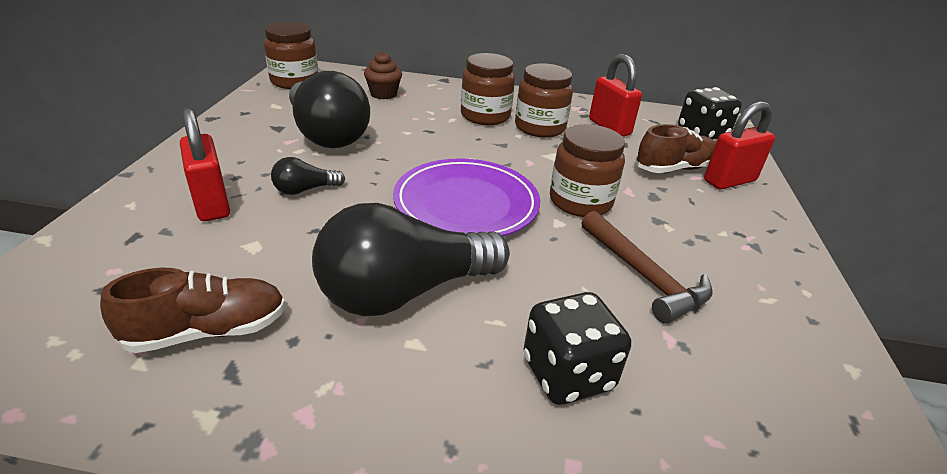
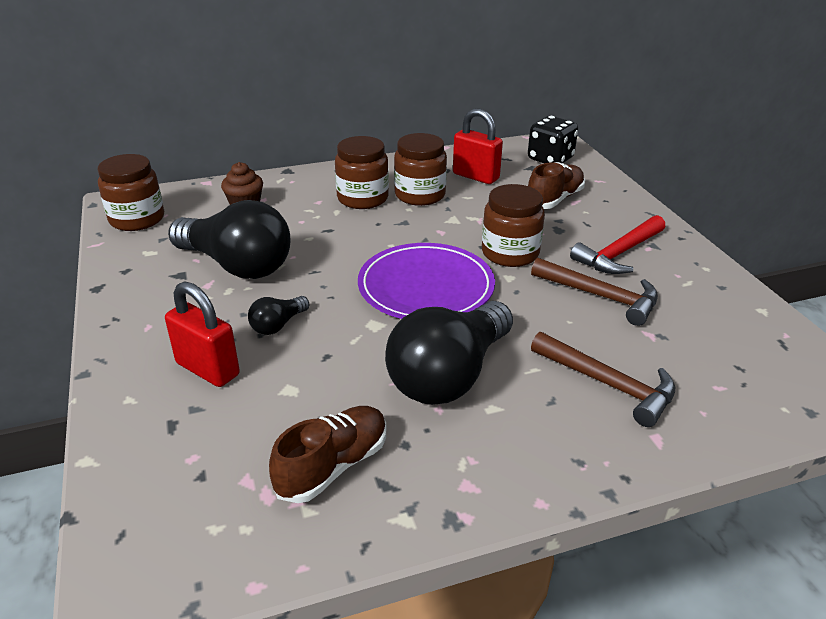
camera: 25 degrees left, 0 degrees up
black dice [524,292,631,405] -> brown hammer [531,332,675,427]
red padlock [704,101,775,190] -> none
none -> red hammer [570,215,665,274]

